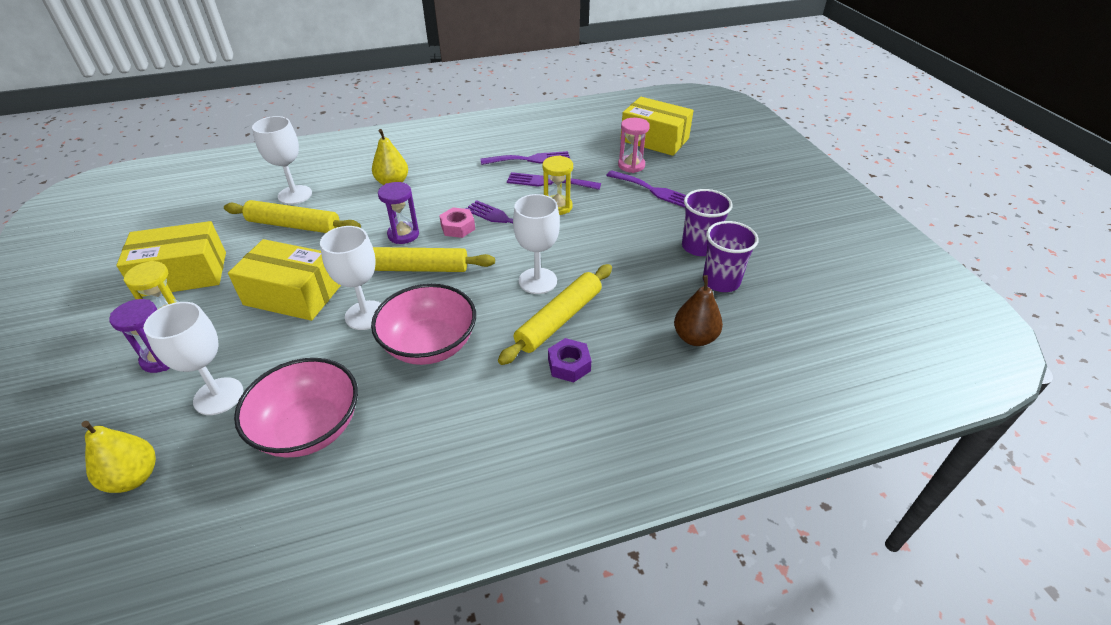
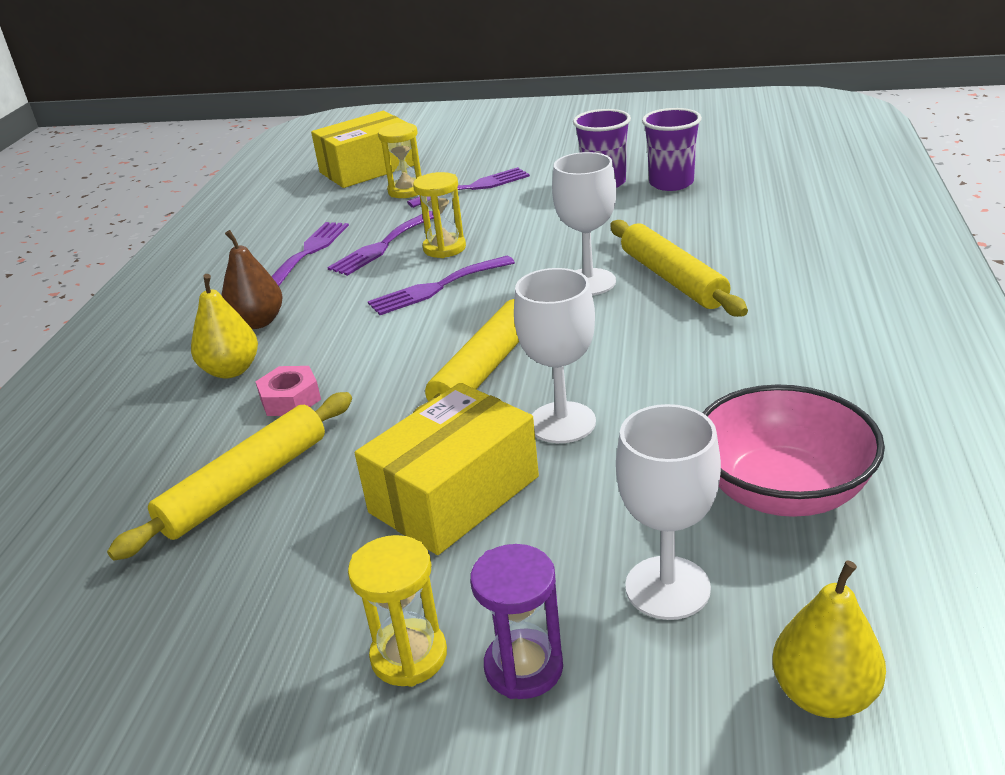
camera: 60 degrees left, 10 degrees down
yellow box [116,221,226,297] -> none
white goblet [252,116,312,205] -> none
pink bowl [371,284,476,365] -> none
purple hourglass [378,182,419,244] -> none
pink nut [439,208,475,238] -> pink nut moved to [255,366,321,416]
purple nut [548,338,592,383] -> none
pink hourglass [618,118,650,173] -> yellow hourglass [378,123,421,198]
brown pear [674,275,723,346] -> brown pear moved to [221,230,282,329]

